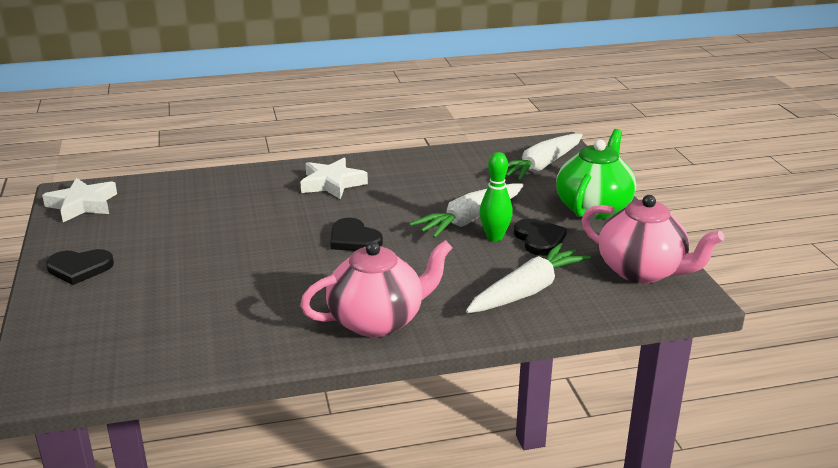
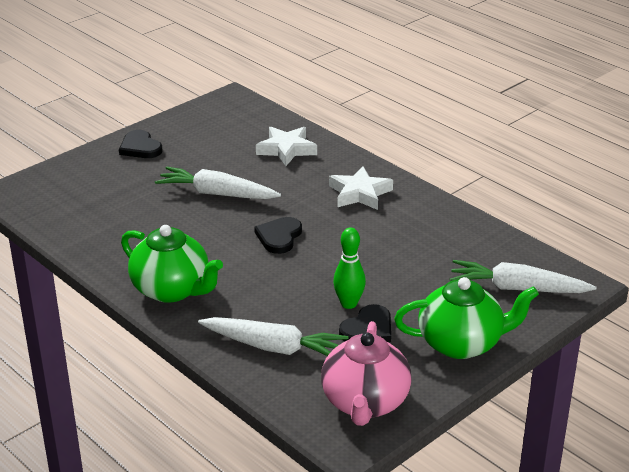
camera: 60 degrees right, 5 degrees up
white star [42,178,117,222] -> white star moved to [256,127,317,166]
pink teapot [300,240,453,337] -> green teapot [121,225,223,303]
white carrot [410,183,524,238] -> white carrot moved to [155,167,281,199]

